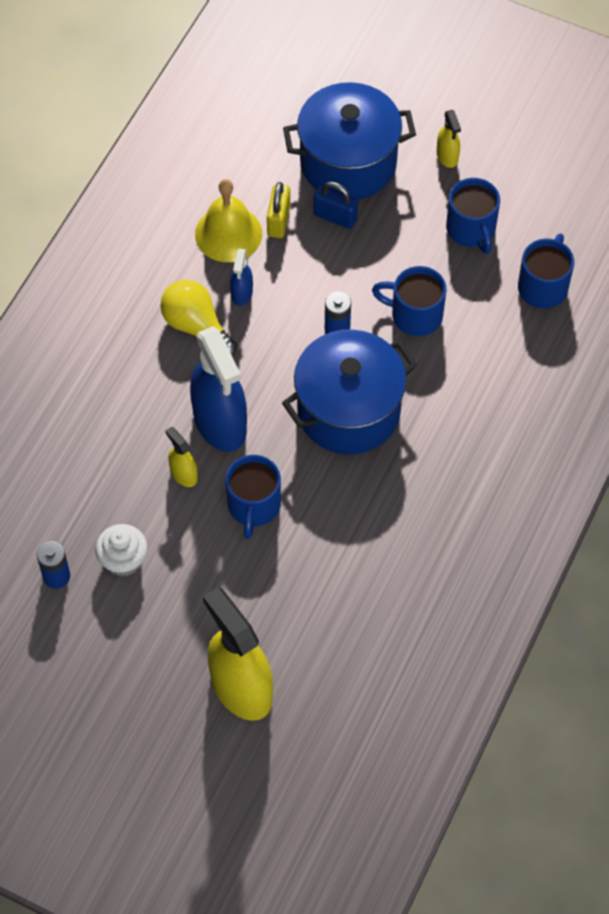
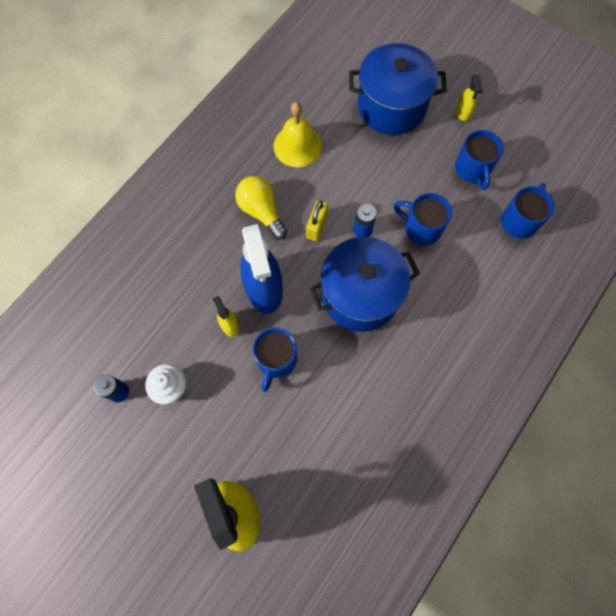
camera: 10 degrees right, 10 degrees up
blue spray bottle [230,249,253,306] -> none
yellow padlock [267,182,290,238] -> yellow padlock moved to [306,200,329,241]
blue padlock [314,181,358,229] -> none

